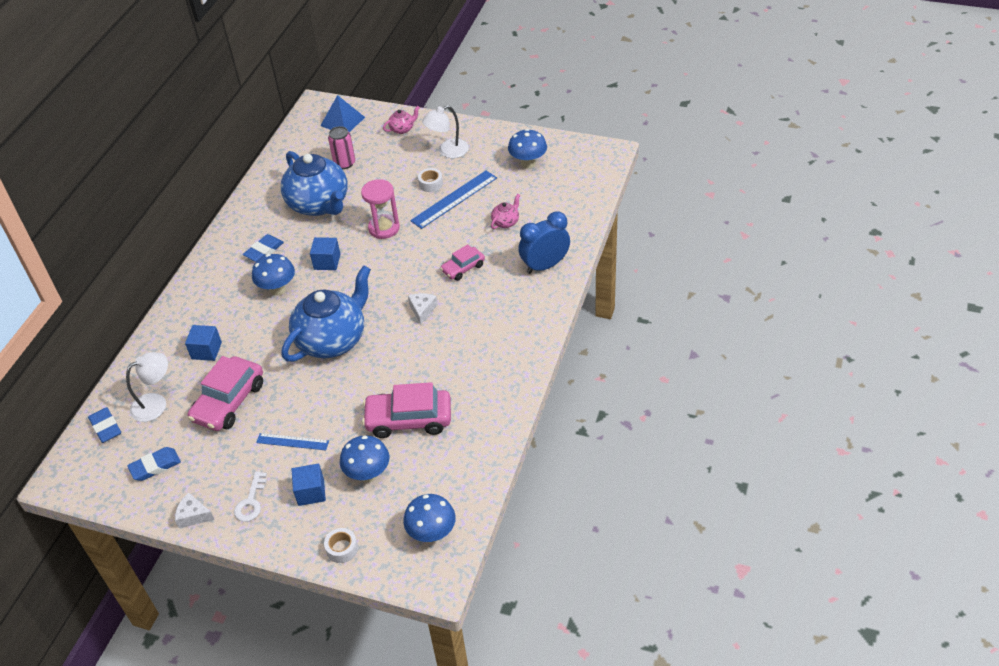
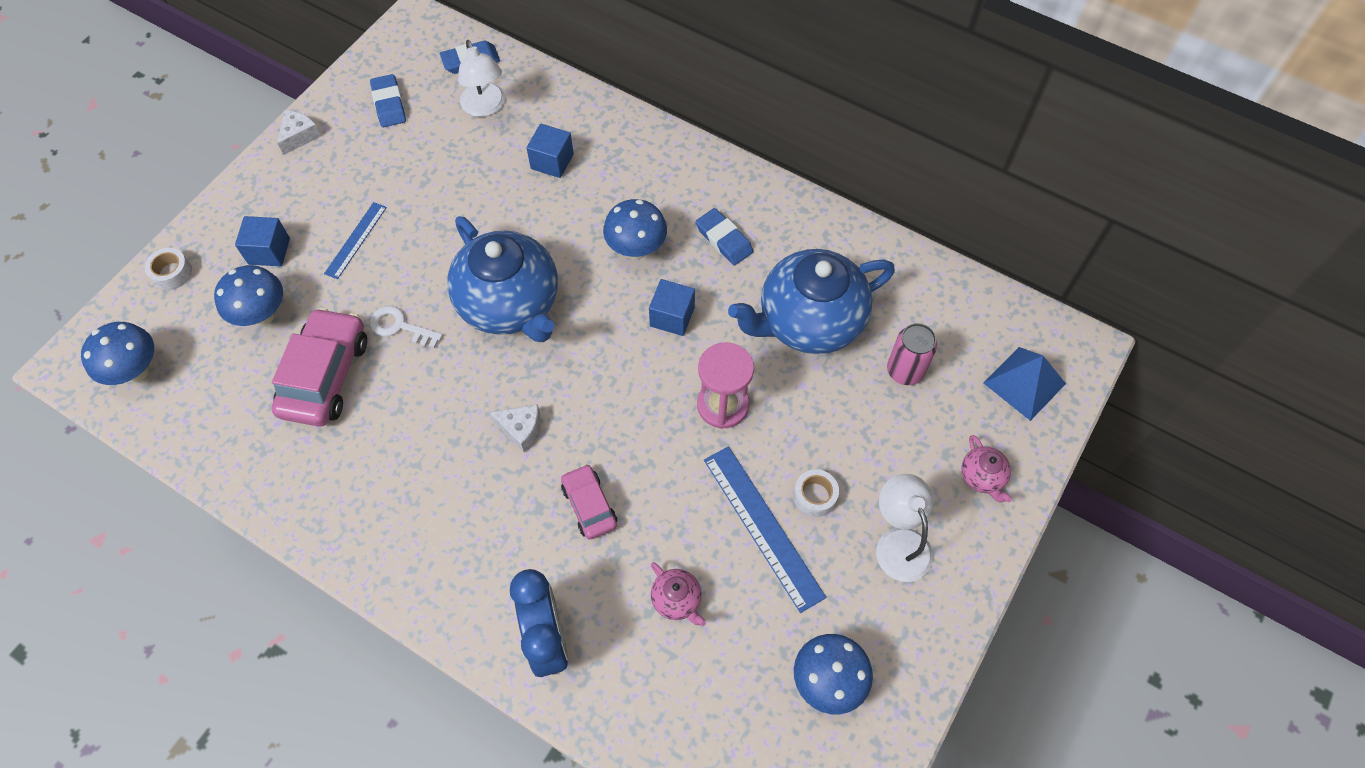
camera: 100 degrees right, 15 degrees up
pink car [188,356,263,431] -> none
white key [234,471,267,522] -> white key moved to [370,306,443,348]

